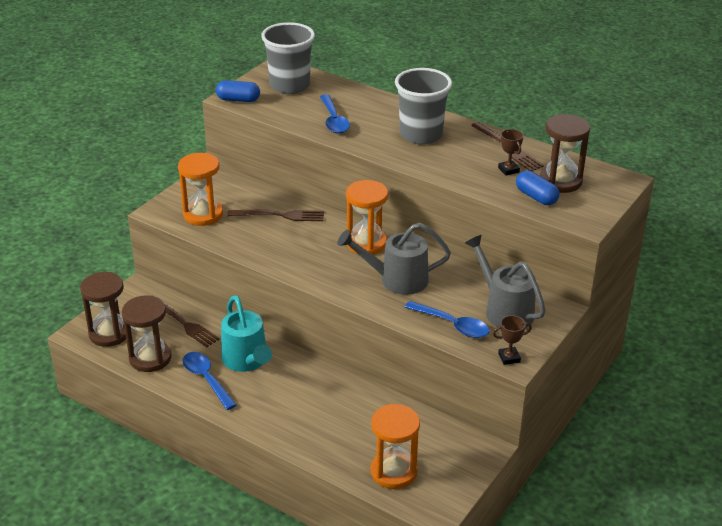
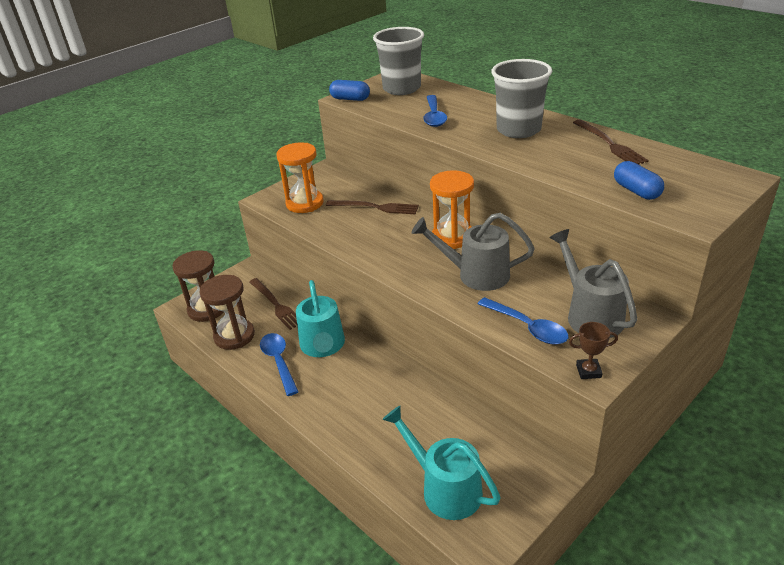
camera: 15 degrees right, 0 degrees up
orange hourglass [371,404,420,489] -> turquoise watering can [382,405,501,520]
brown trophy [498,129,524,176] -> none
brown hourglass [540,114,590,193] -> none

